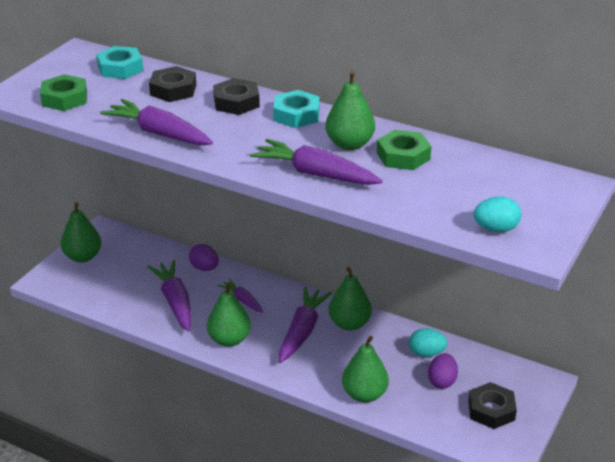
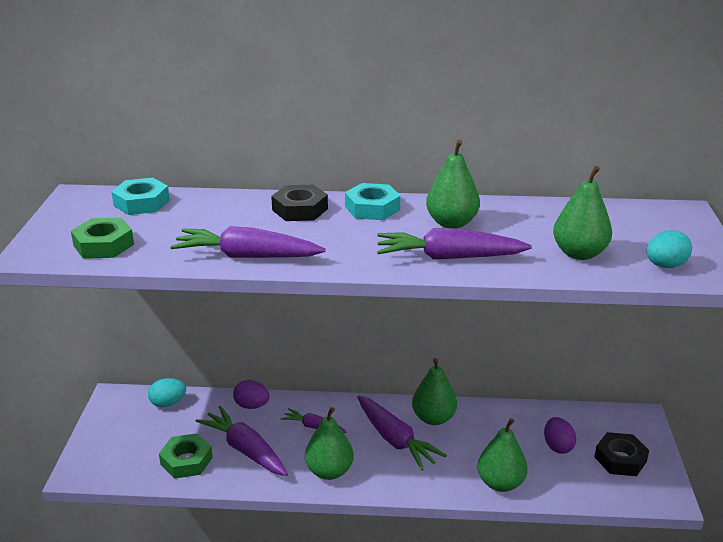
camera: 25 degrees left, 5 degrees down
green pear [61,202,101,262] -> green pear moved to [553,166,612,260]
black nut [149,66,196,102] -> none
purple carrot [279,287,332,363] -> purple carrot turned 150 degrees clockwise [357,395,447,471]
green nut [377,130,431,170] -> green nut moved to [159,433,213,479]
turquoise egg [409,328,447,357] -> turquoise egg moved to [148,378,186,407]

